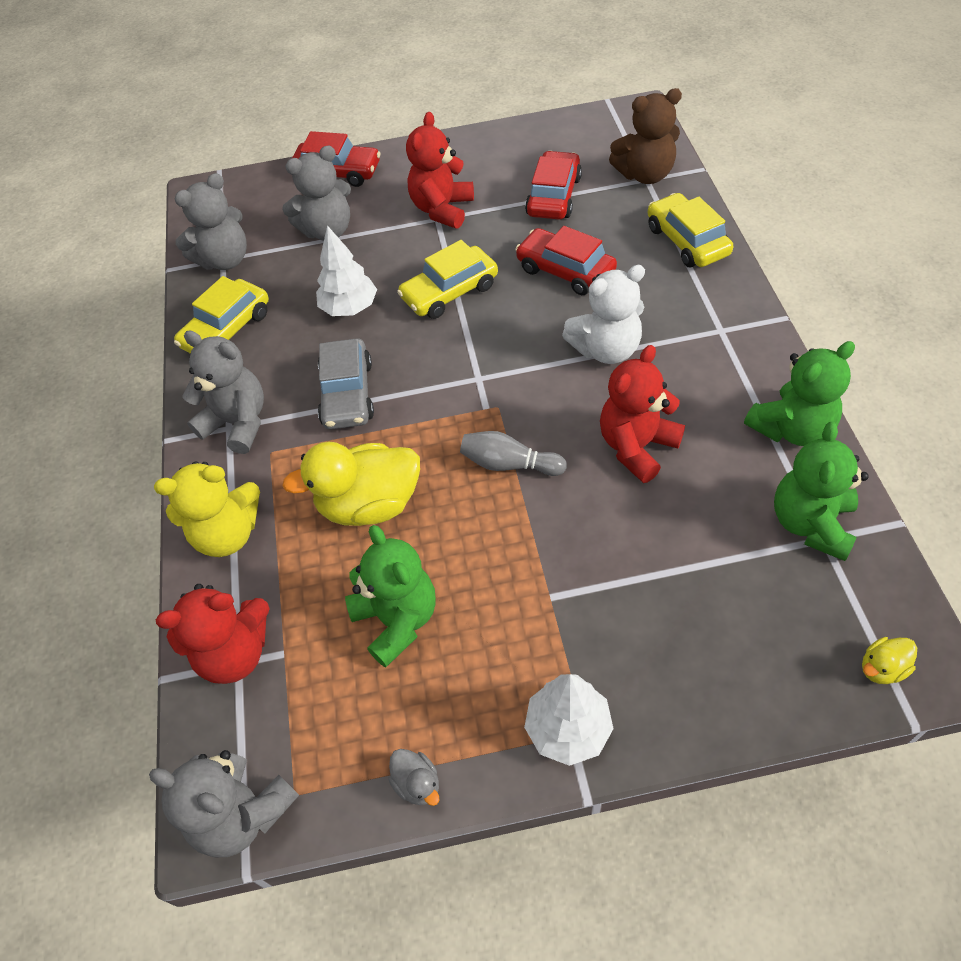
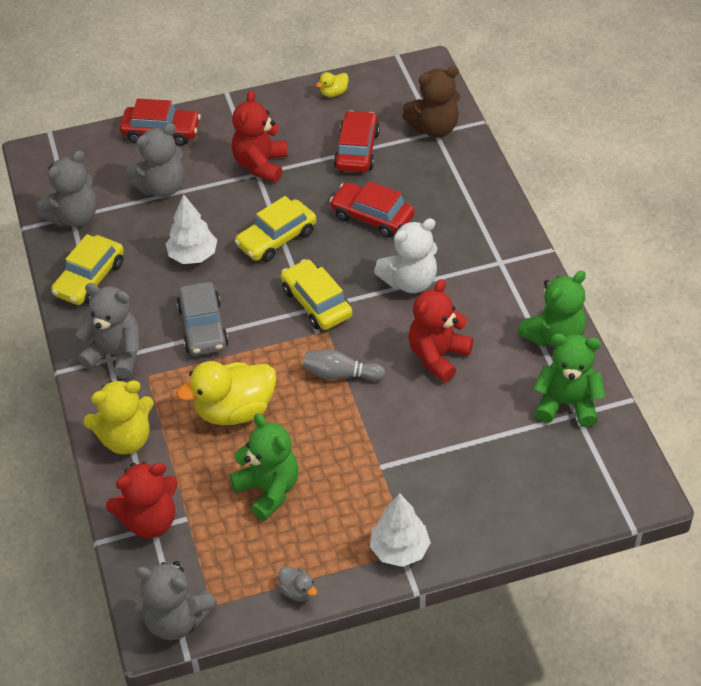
camera: 10 degrees left, 5 degrees down
yellow car [648,193,733,267] -> yellow car moved to [281,259,353,330]
green teddy bear [774,422,869,561] -> green teddy bear turned 90 degrees clockwise [534,334,606,427]
yellow duck [862,637,917,684] -> yellow duck moved to [316,72,349,97]

